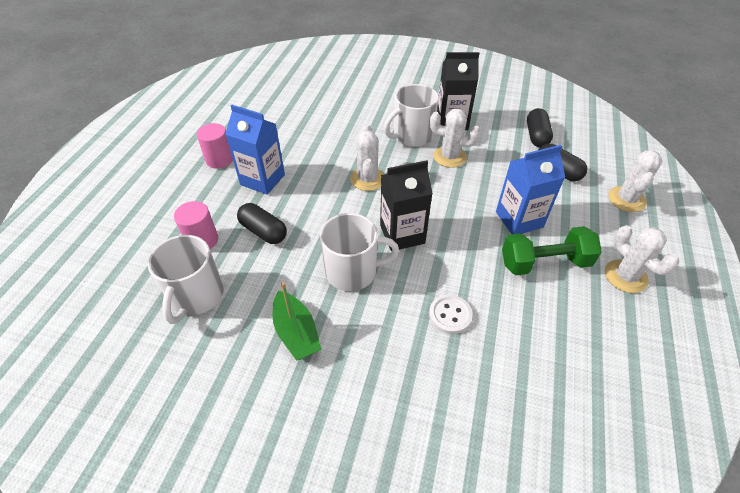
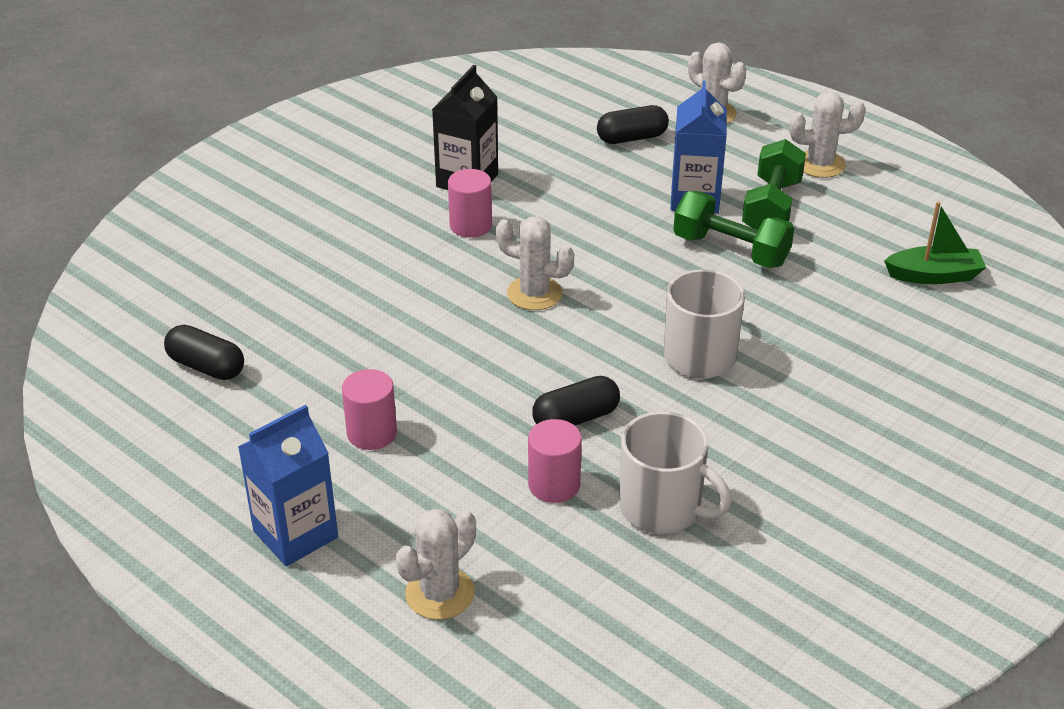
camera: 65 degrees left, 10 degrees down
blue carton [225,105,285,195] -> blue carton moved to [238,405,338,566]
green boat [272,282,321,361] -> green boat moved to [884,202,986,284]
black carton [380,160,433,251] -> none
white mug [384,84,439,147] -> pink cylinder [448,169,492,238]
white button [429,294,473,334] -> none
white cactus [430,109,481,168] -> white cactus moved to [396,508,476,620]
black capsule [527,108,553,147] -> black capsule moved to [164,325,244,380]
none -> green dumbbell [673,191,794,268]

